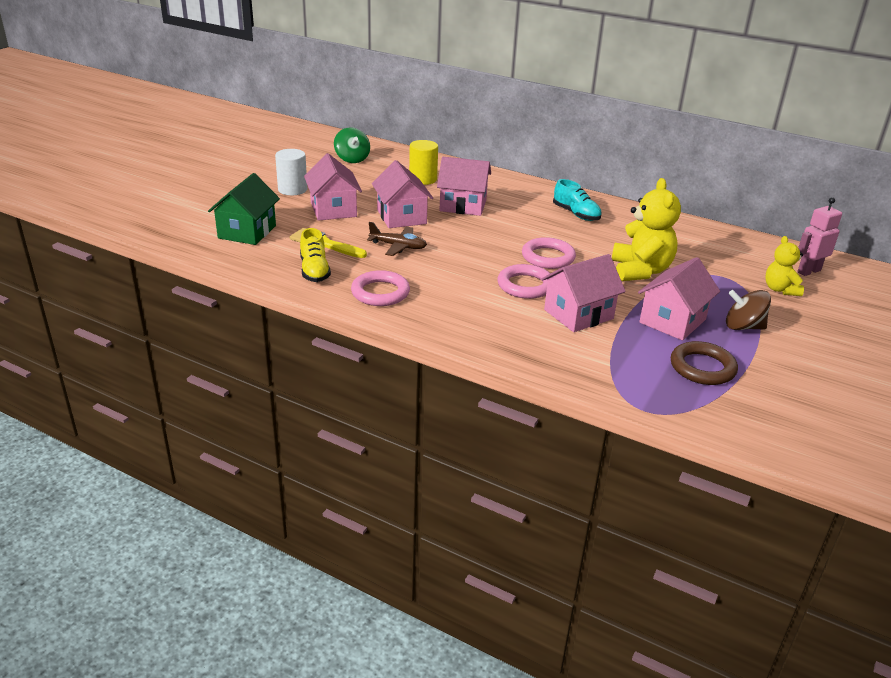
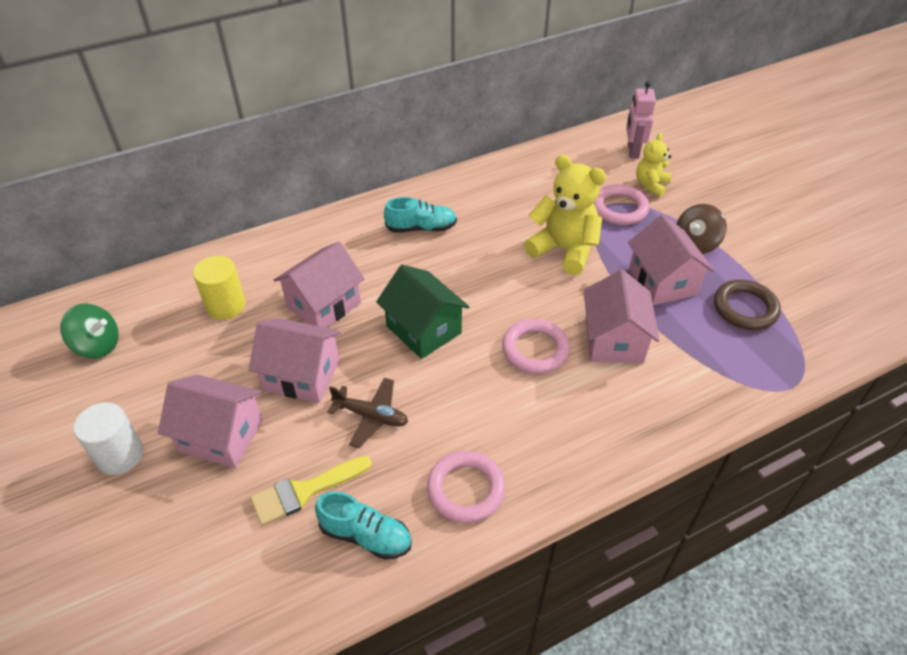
camera: 55 degrees left, 15 degrees up
green house [208,173,280,245] -> green house moved to [376,265,470,359]
yellow shoe [300,228,331,282] -> turquoise shoe [315,491,412,560]
brown plane [367,222,427,256] -> brown plane turned 60 degrees clockwise [327,378,408,448]
pink ring [522,237,576,269] -> pink ring moved to [593,184,649,225]
yellow teddy bear [765,236,804,296] -> yellow teddy bear turned 90 degrees clockwise [636,133,672,197]

